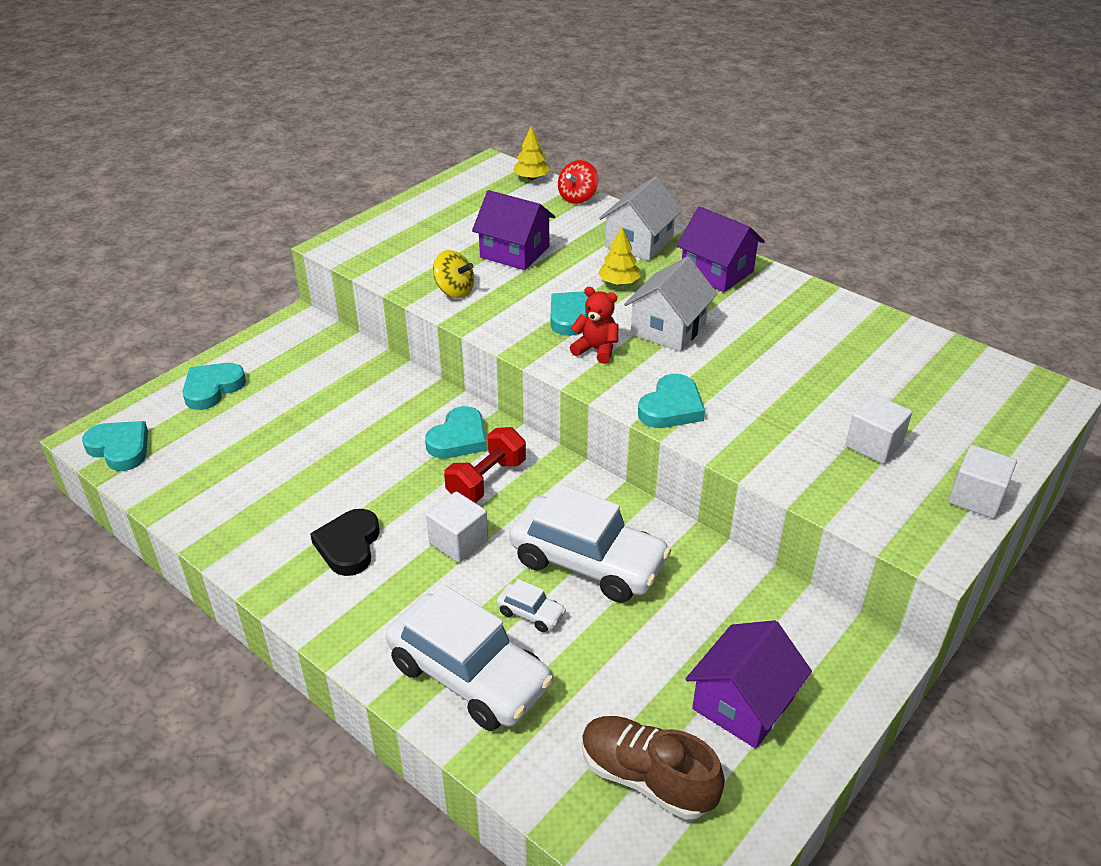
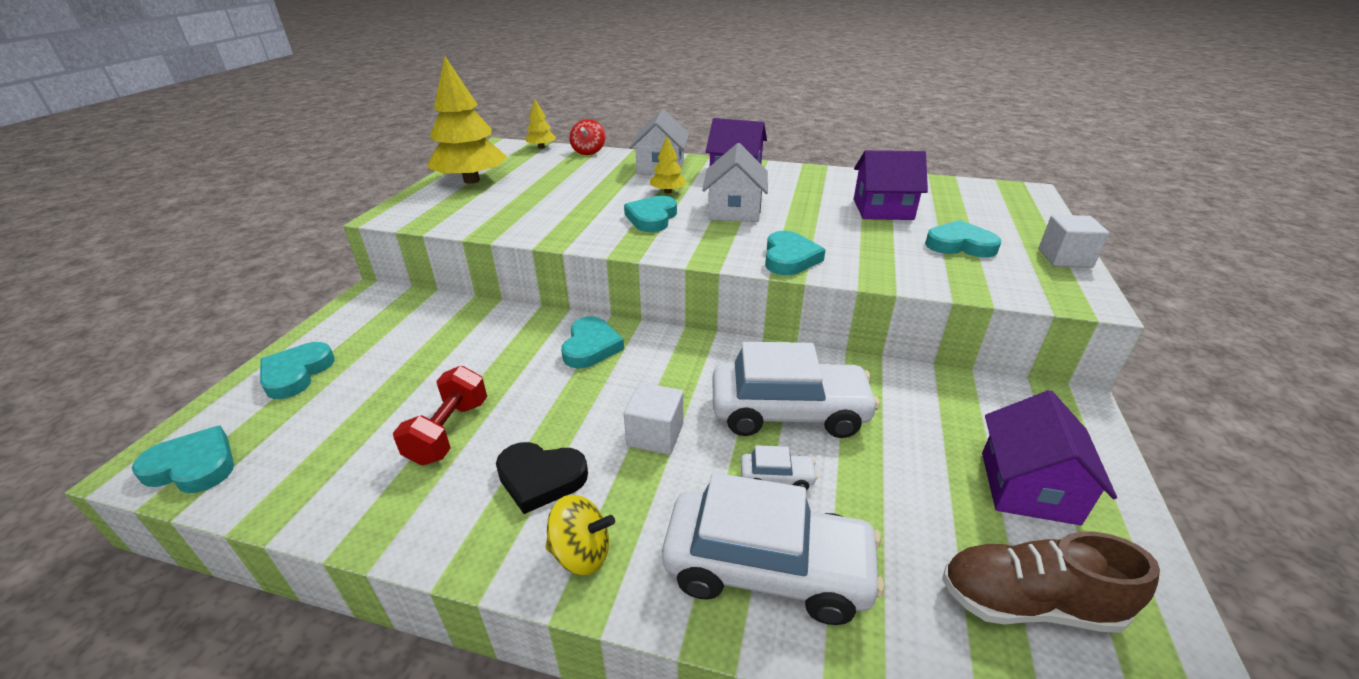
camera: 25 degrees left, 5 degrees down
black heart [310,509,379,576] -> black heart turned 60 degrees counterclockwise [496,442,588,514]
yellow spinning top [433,250,474,298] -> yellow spinning top moved to [546,495,615,575]
red dumbbell [444,427,526,503] -> red dumbbell moved to [393,366,487,466]
purple house [472,190,555,270] -> purple house moved to [854,150,928,220]
red teddy bear [570,287,618,364] -> none
white cube [845,394,912,464] -> turquoise heart [925,220,1001,257]
none -> yellow tree [427,56,507,184]

